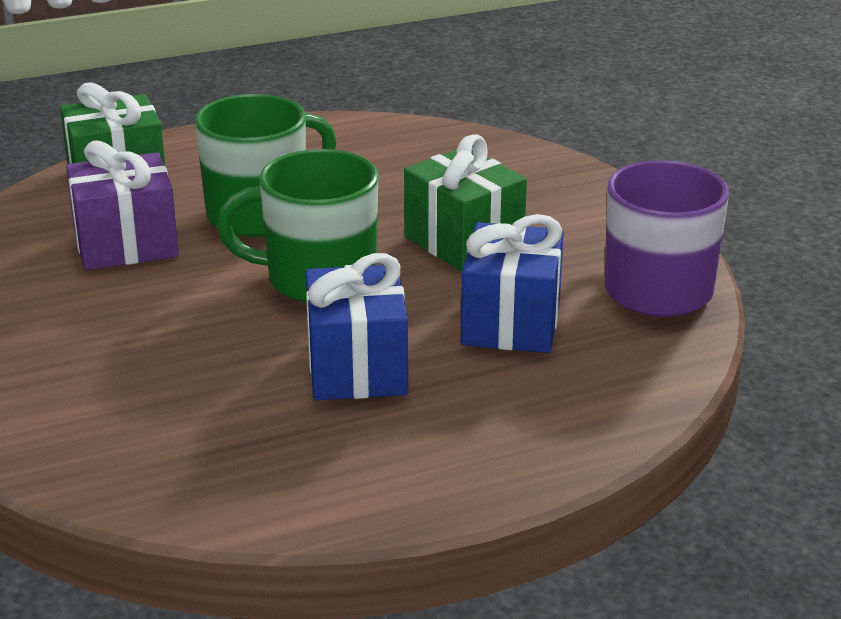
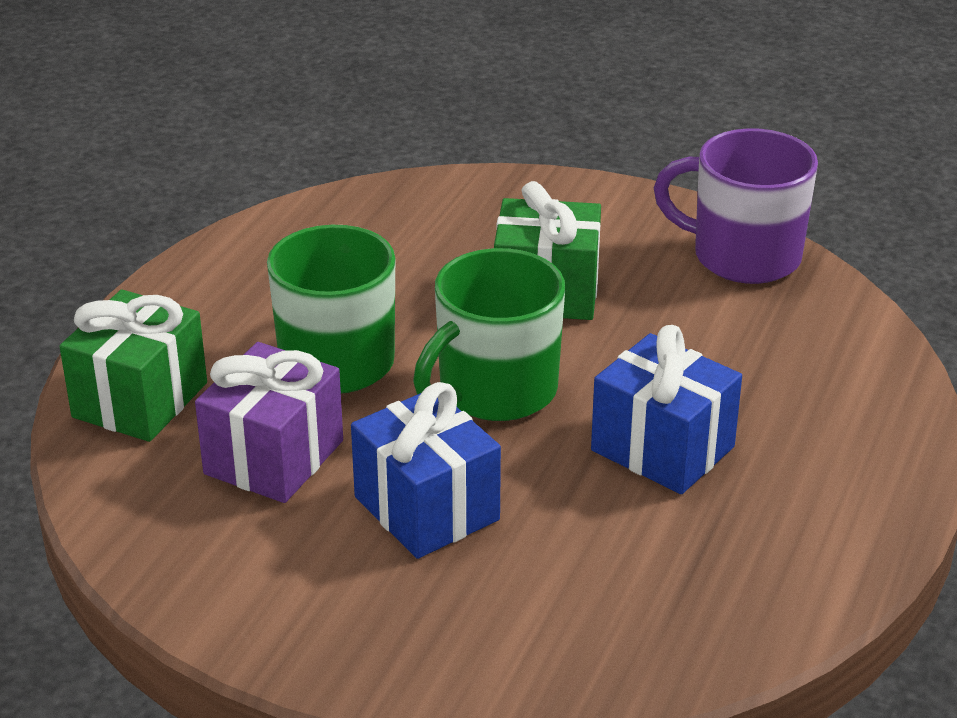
camera: 45 degrees left, 5 degrees up
blue gift [461,214,564,353] -> blue gift moved to [351,382,501,559]

